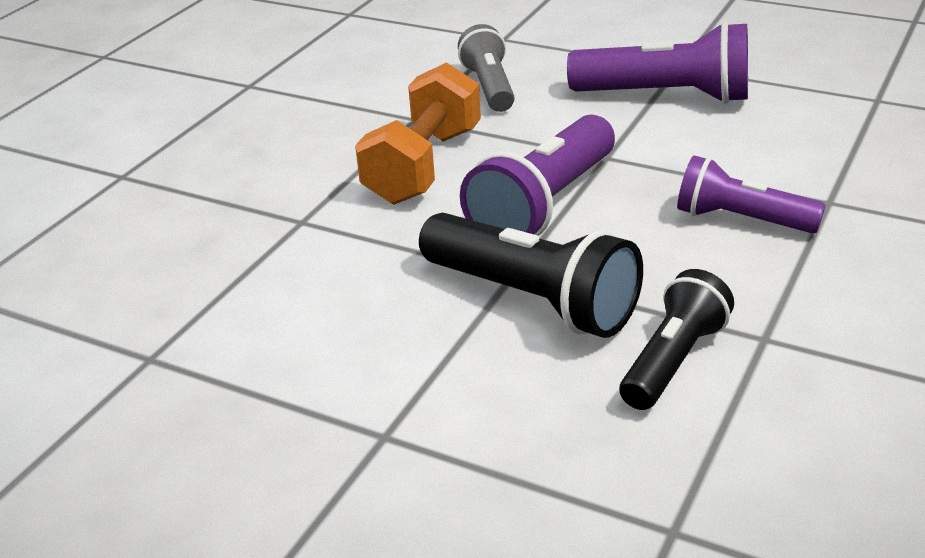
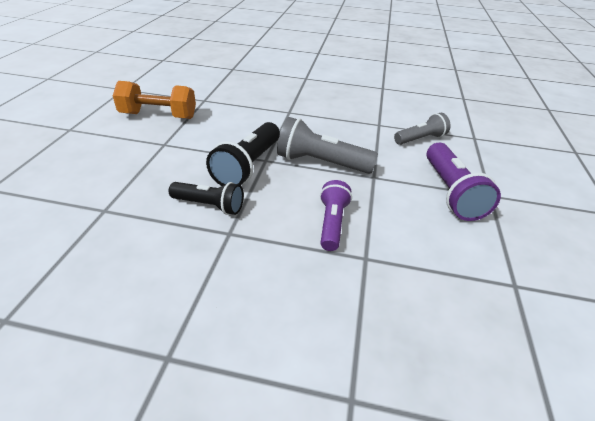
camera: 70 degrees right, 5 degrees up
orange dumbbell [355,62,481,205] -> orange dumbbell moved to [113,81,196,119]
purple flashlight [460,115,615,236] -> grey flashlight [277,117,378,174]

